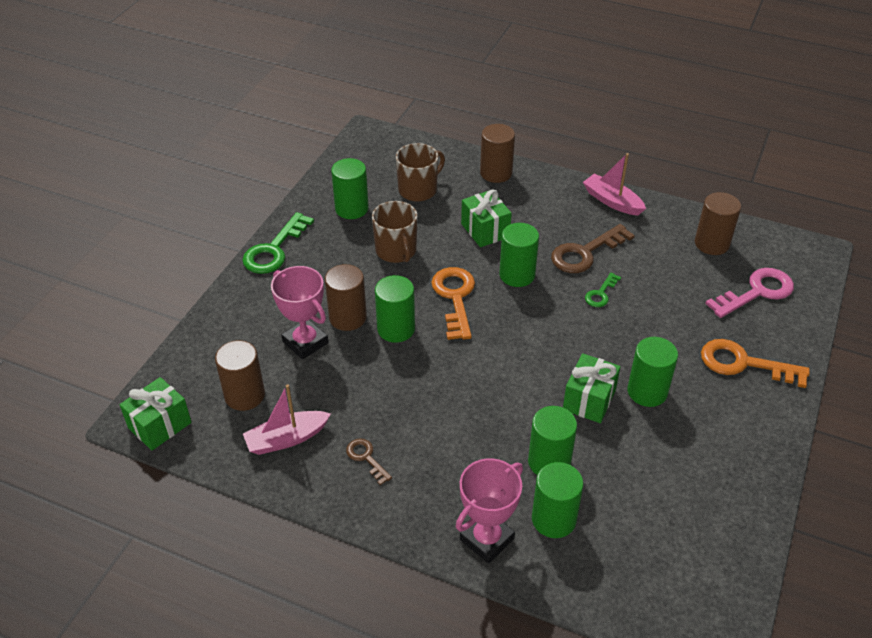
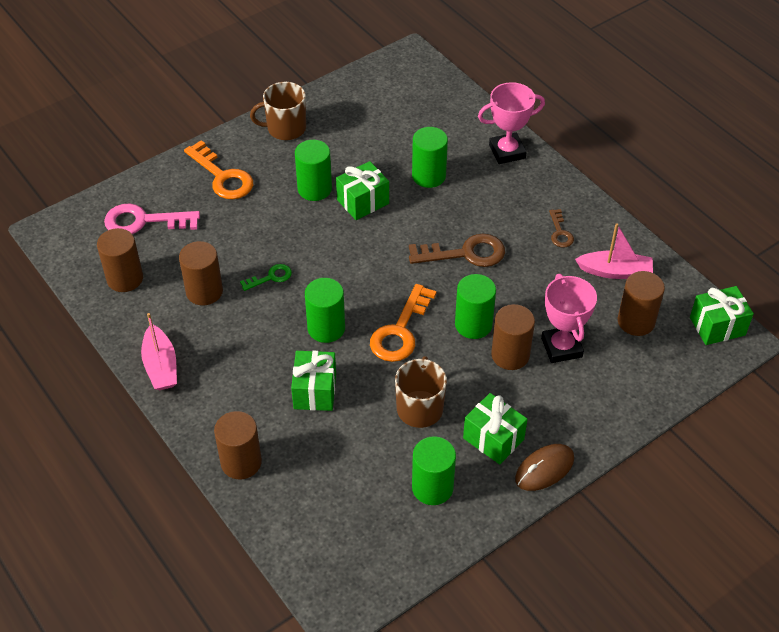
camera: 150 degrees left, 5 degrees up
green key [242,212,314,274] -> brown mouse [515,444,574,491]
brown mug [396,143,445,202] -> brown mug moved to [250,82,306,140]
green cylinder [532,462,584,538] -> none
brown key [551,224,635,273] -> brown key moved to [409,234,505,267]
none -> brown cylinder [179,241,223,305]
none -> green gift [463,393,527,465]

